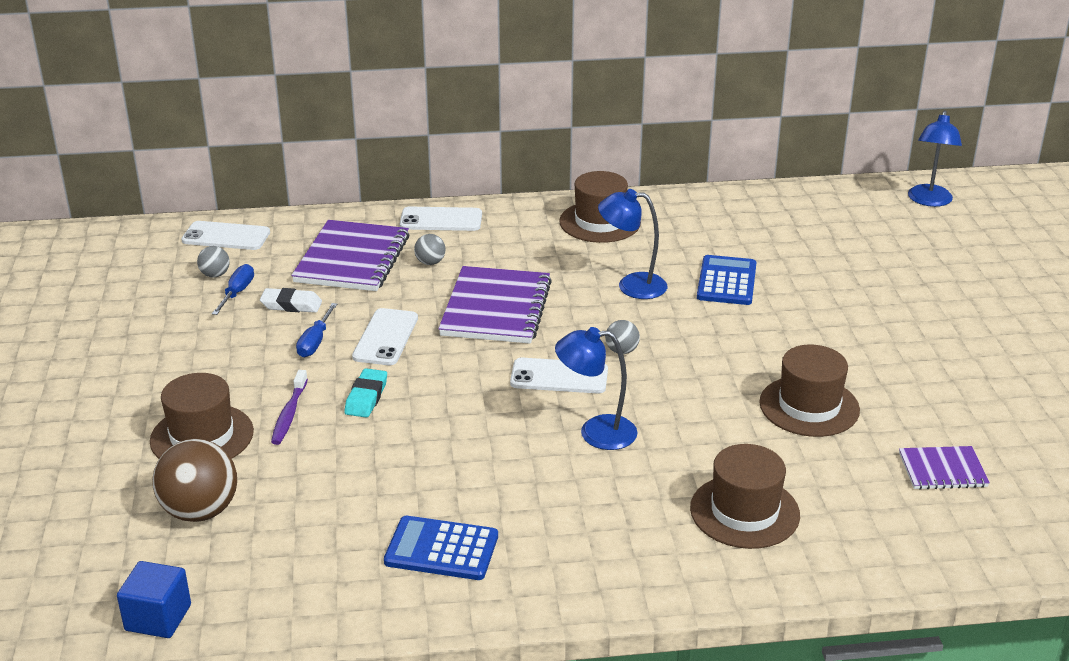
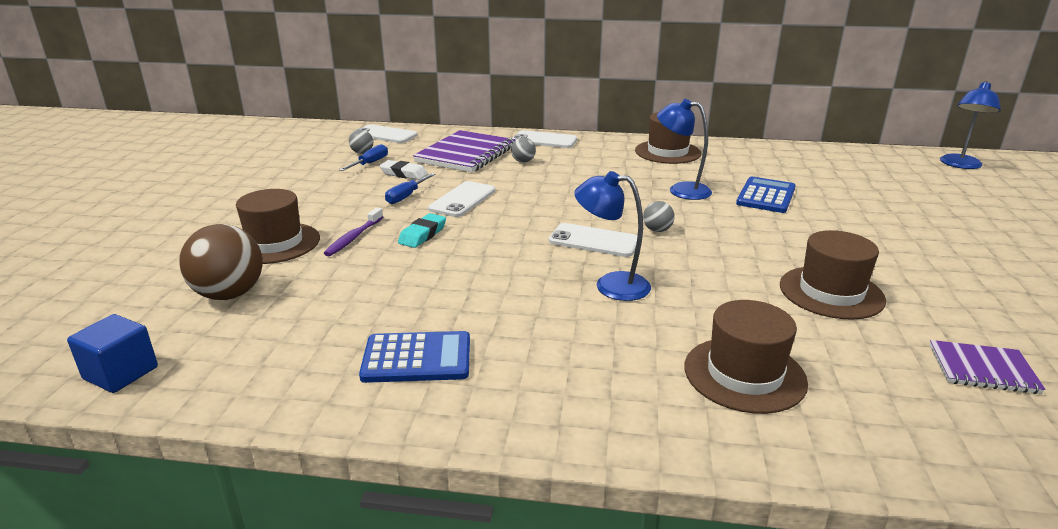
camera: 15 degrees right, 5 degrees down
blue calculator [384,516,498,580] -> blue calculator turned 150 degrees clockwise [359,331,470,383]
purple notebook [438,266,552,344] -> none

